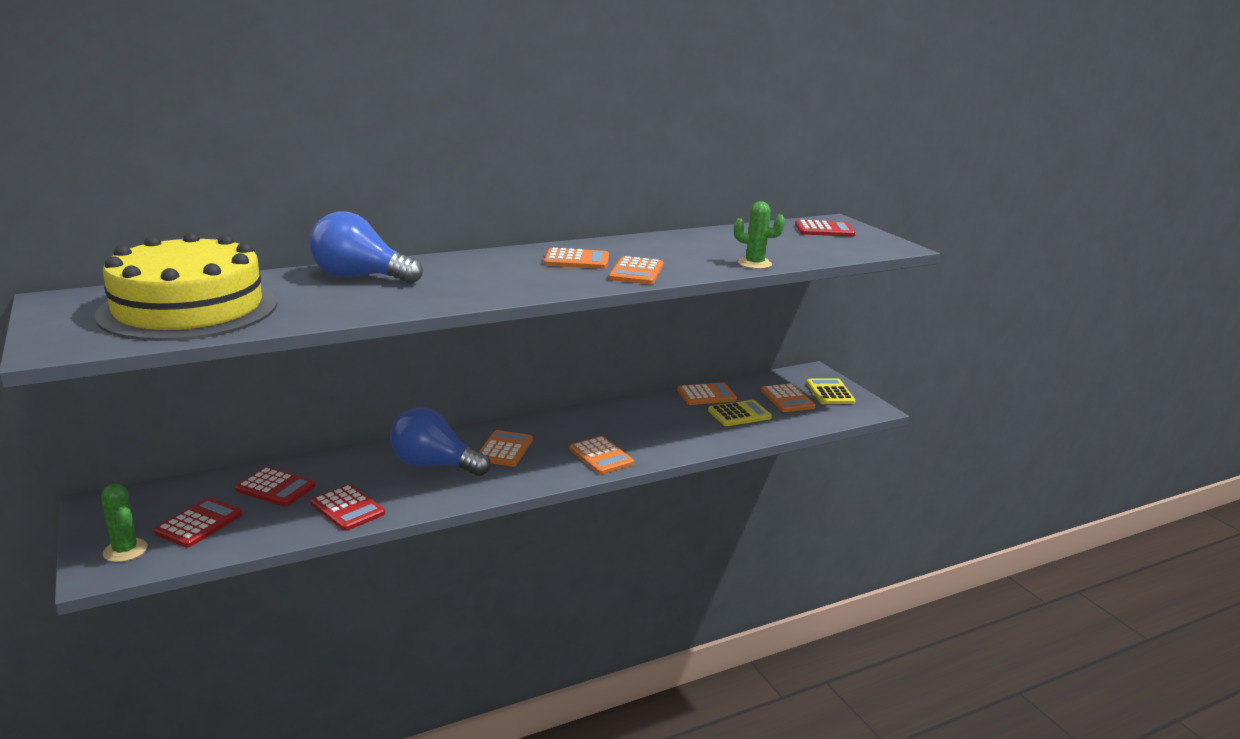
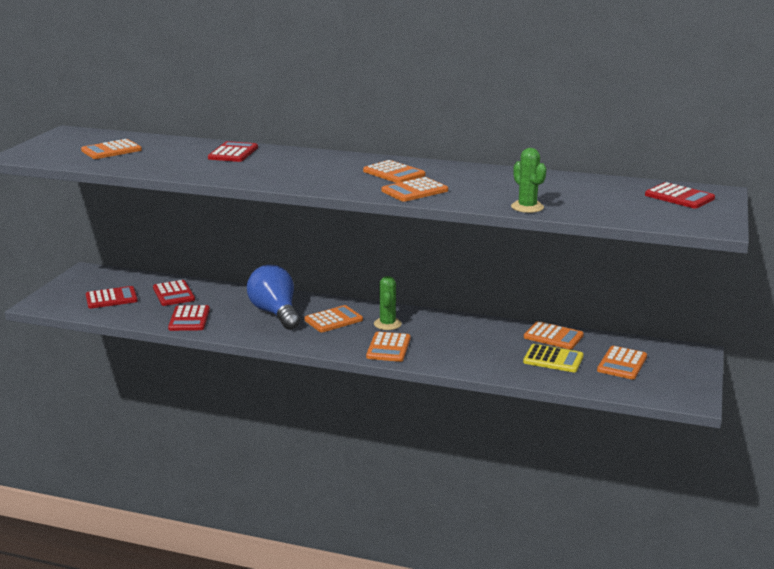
camera: 45 degrees right, 0 degrees up
yellow cake [94,232,277,341] -> orange calculator [81,139,142,159]
green cactus [101,484,148,562] -> green cactus moved to [374,276,402,330]
blue light bulb [309,211,423,284] -> red calculator [208,141,258,162]
yellow calculator [806,378,856,404] -> none

